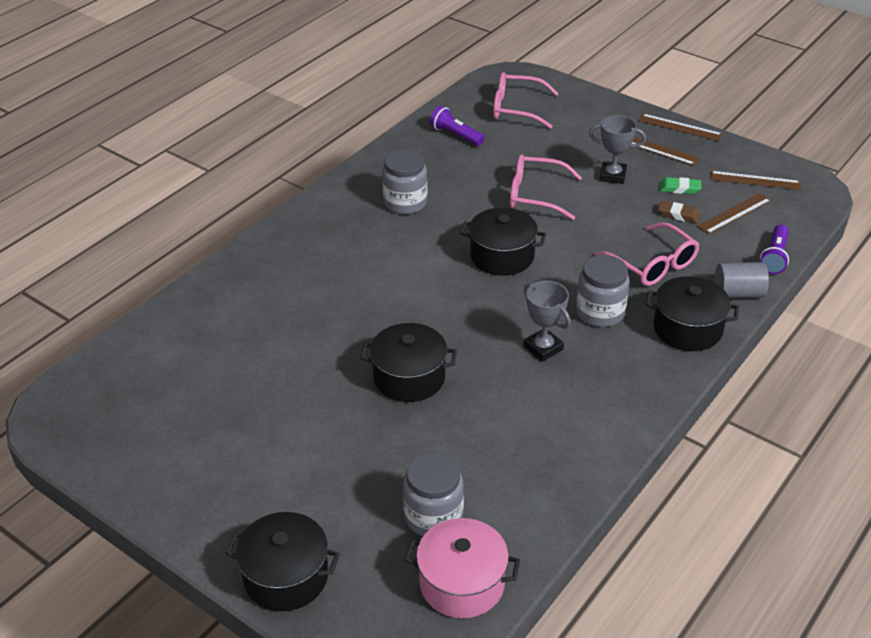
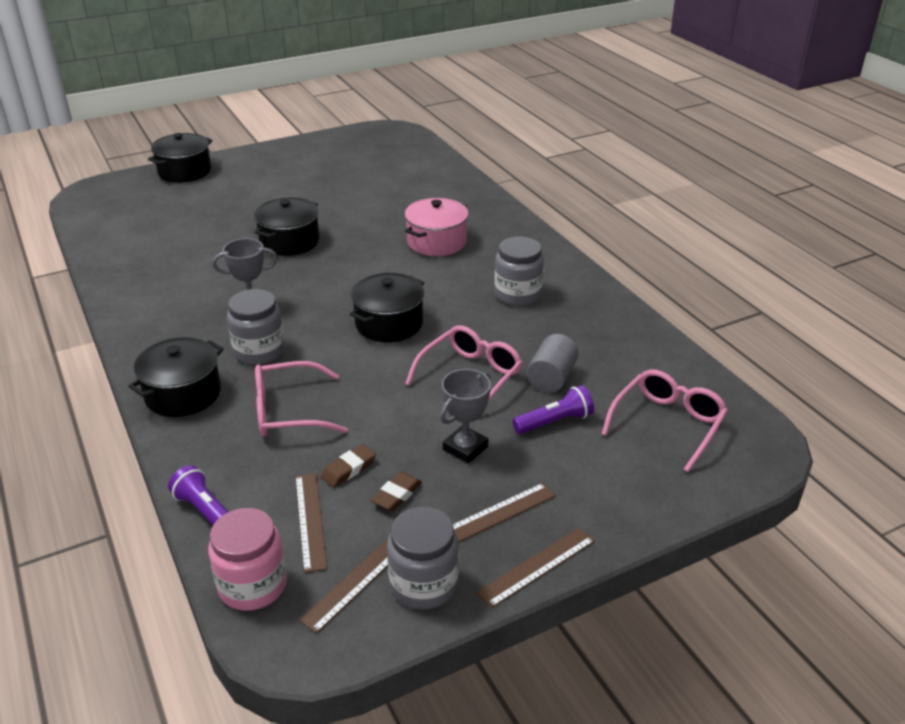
camera: 115 degrees right, 5 degrees down
grey jar [403,452,464,536] -> grey jar moved to [387,507,459,610]
pink pot [405,518,520,618] -> pink pot moved to [405,198,469,256]
purple flashlight [430,106,484,146] -> purple flashlight moved to [512,385,594,434]
green eraser [660,177,701,194] -> brown eraser [371,471,422,511]
grey cylinder [715,262,769,298] -> grey cylinder moved to [527,334,579,393]
none -> pink jar [208,508,287,611]

